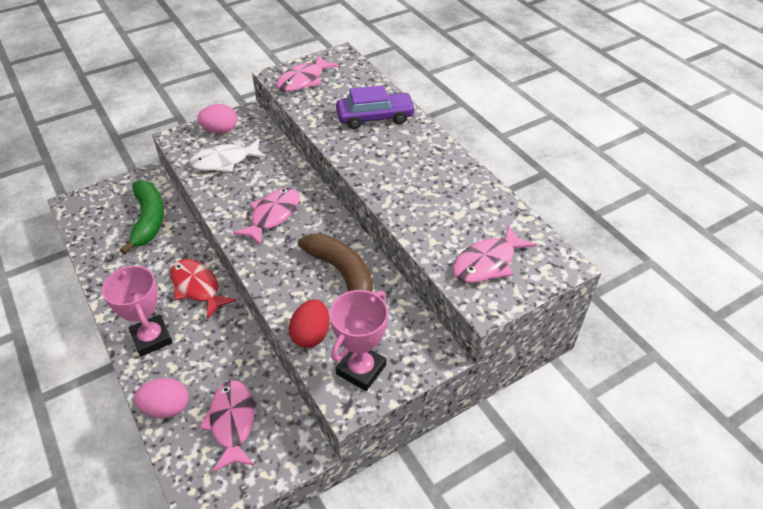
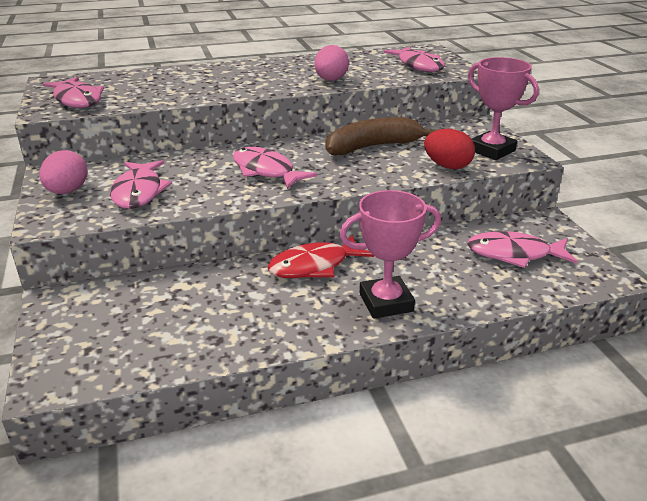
camera: 75 degrees left, 15 degrees down
green banana [120,180,164,255] -> none
pink egg [134,378,189,418] -> pink egg moved to [314,45,349,81]
white fish [189,139,266,172] -> pink fish [110,160,172,209]
purple car [336,85,416,129] -> none

